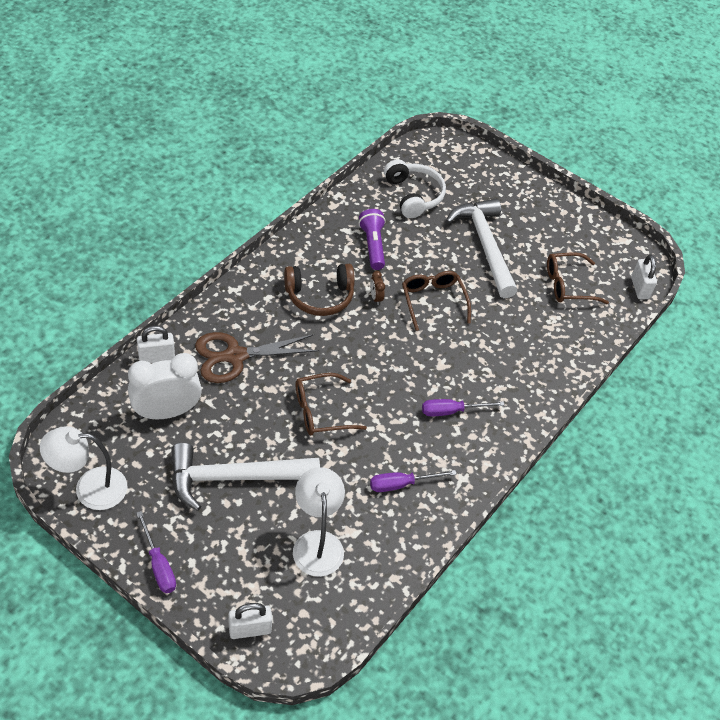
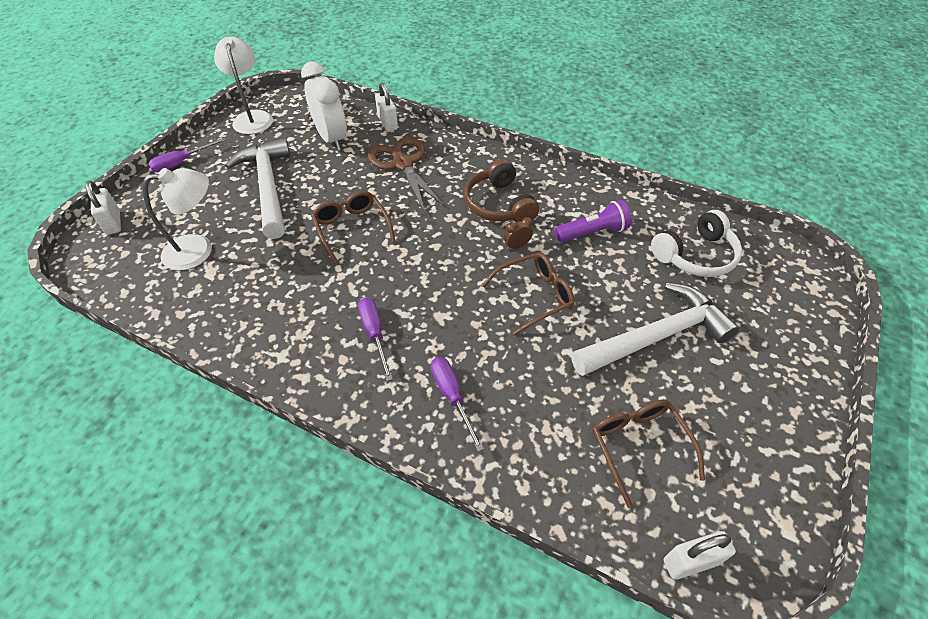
camera: 85 degrees right, 0 degrees up
purple screwdriver [370,470,457,492] -> purple screwdriver moved to [431,357,484,452]

